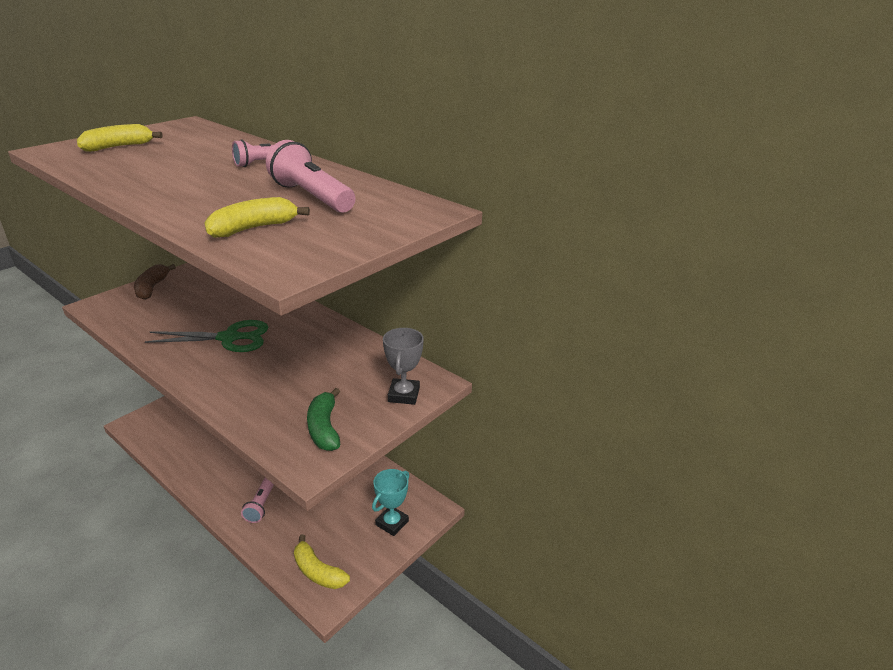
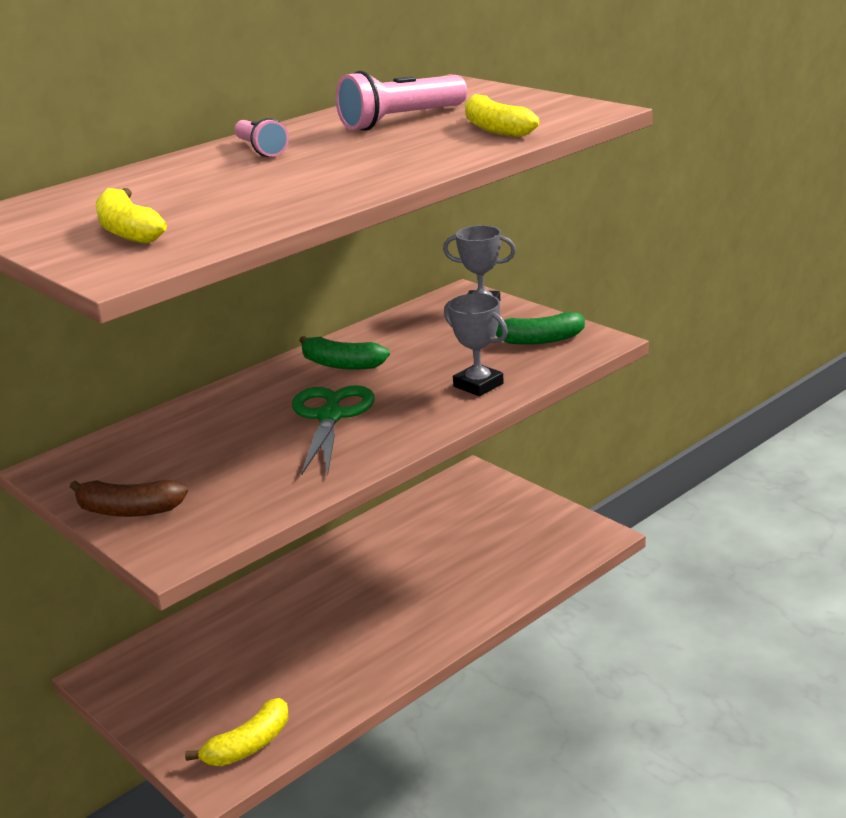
camera: 80 degrees left, 5 degrees down
pink flashlight [241,478,274,523] -> none
yellow banana [294,534,350,589] -> yellow banana moved to [185,698,288,766]
turquoise trophy [372,469,409,536] -> none
none -> green banana [299,336,390,370]
none -> grey trophy [444,293,508,396]

